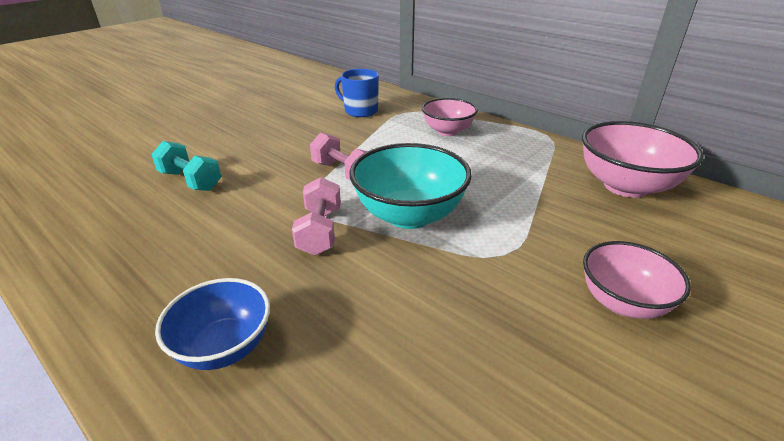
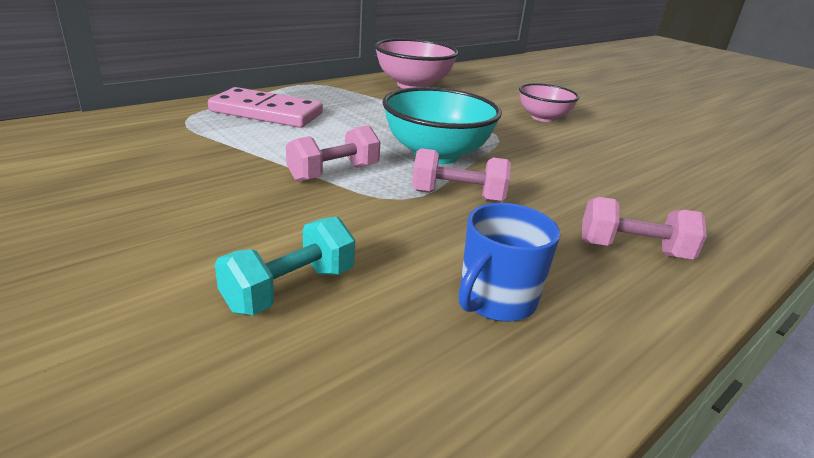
camera: 85 degrees left, 5 degrees down
blue bowl [155,278,270,370] -> pink dumbbell [582,197,707,259]
blue mug [335,69,379,117] -> blue mug moved to [459,203,560,322]
pink bowl [422,98,478,136] -> pink domino [208,87,323,128]

